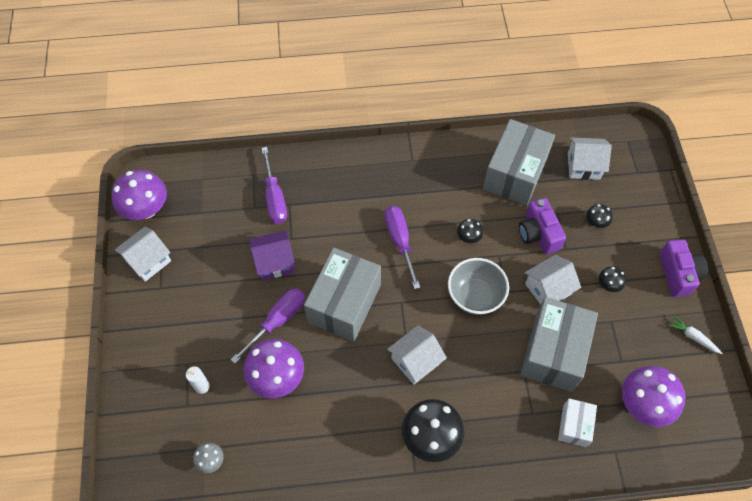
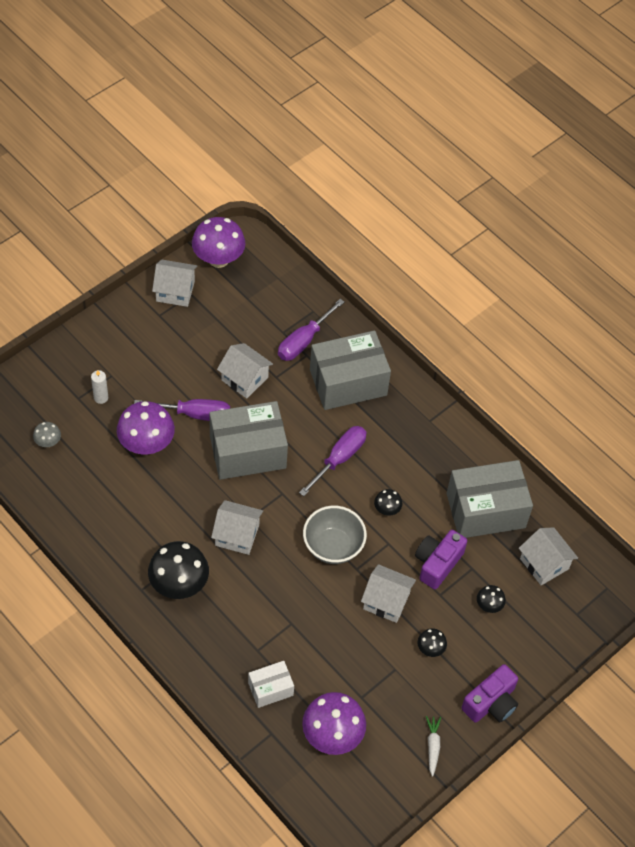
camera: 50 degrees right, 5 degrees down
purple house [250,230,295,280] -> white house [217,343,273,398]
grey box [520,297,598,392] -> grey box moved to [310,330,391,410]

